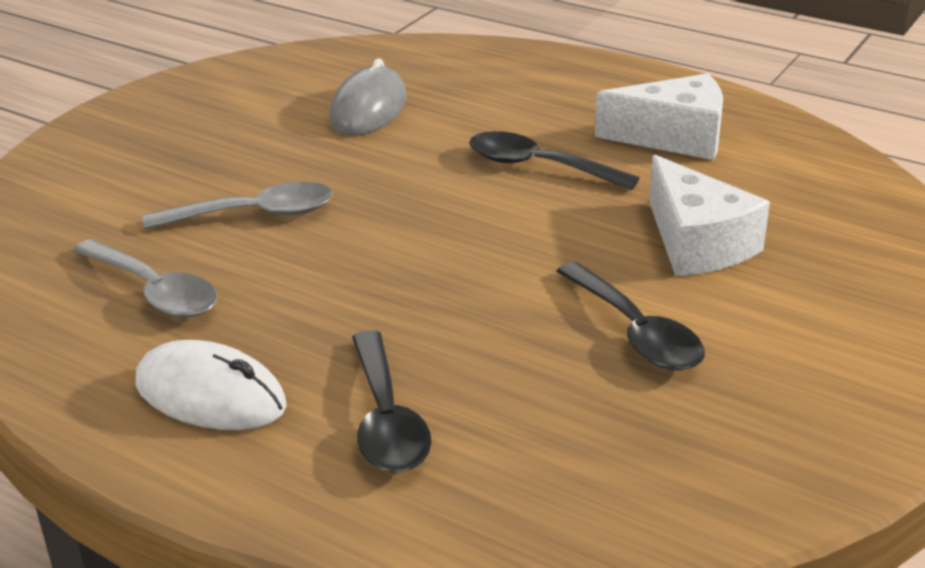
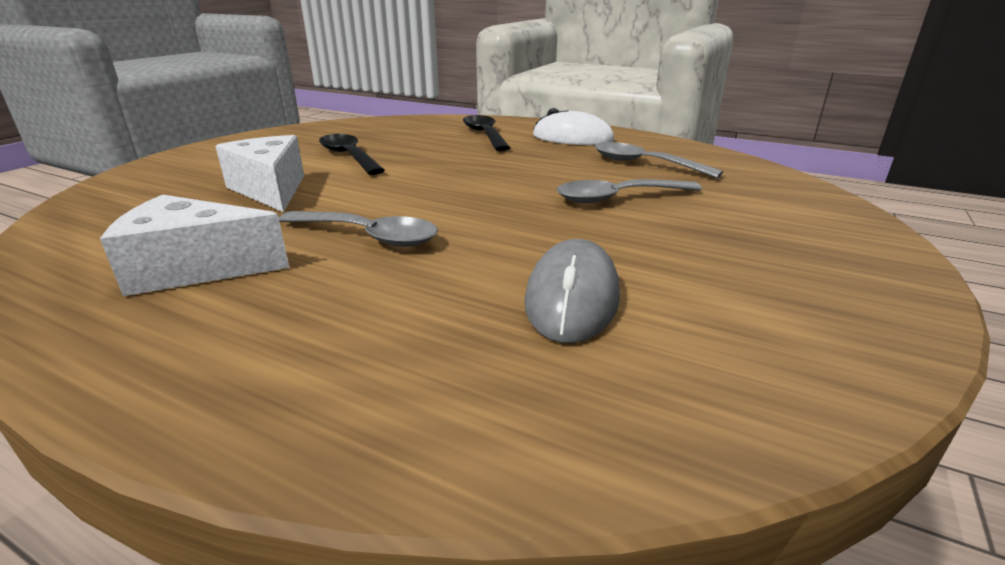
camera: 175 degrees right, 5 degrees down
black spoon [469,131,640,190] -> grey spoon [279,211,438,247]

